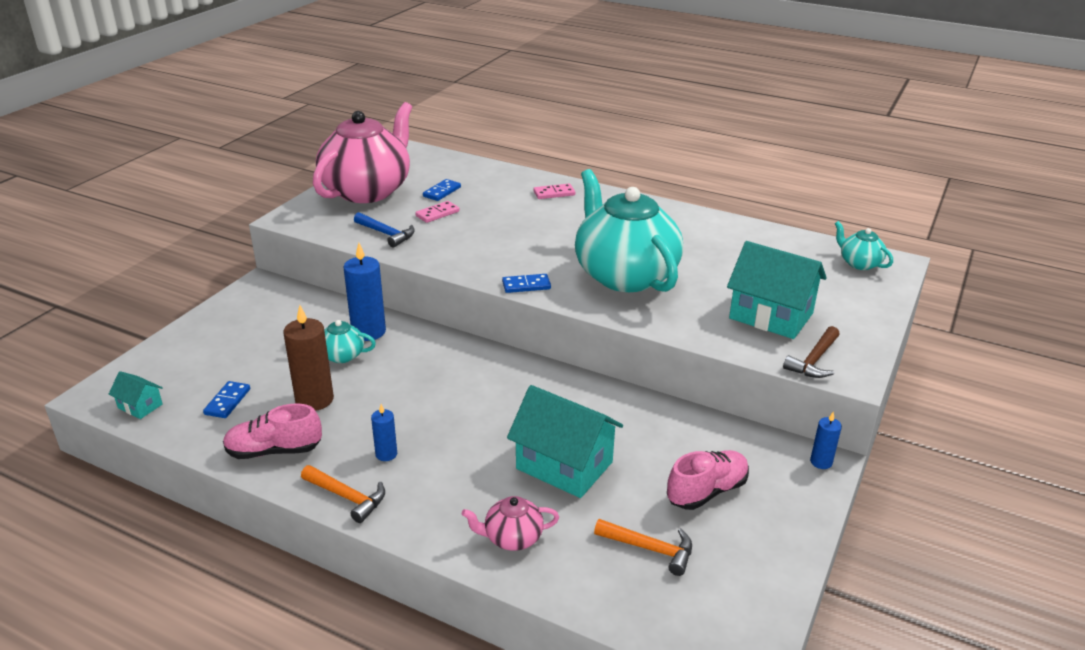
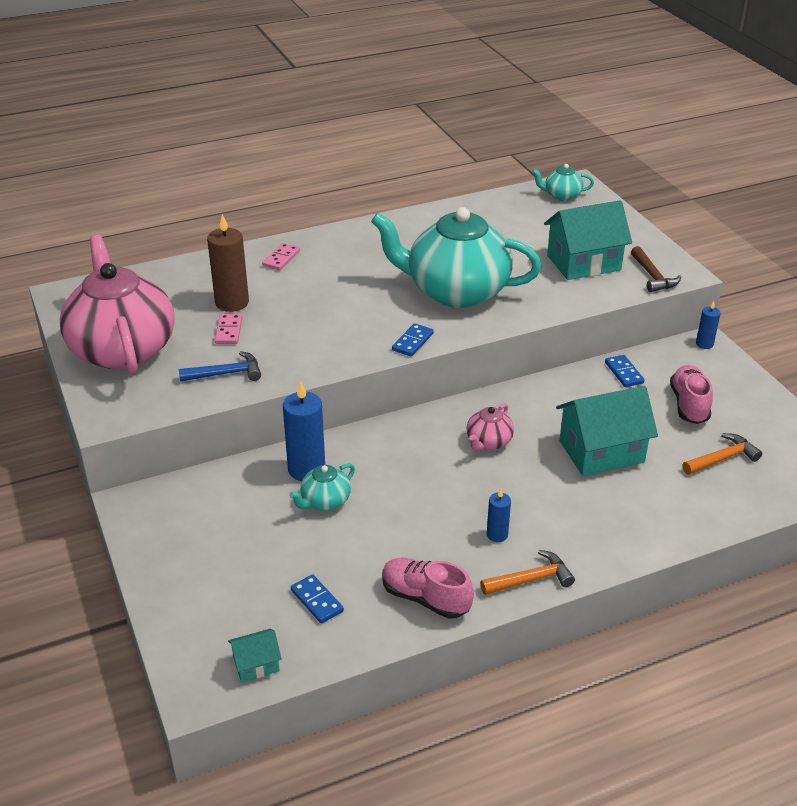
camera: 50 degrees left, 5 degrees up
pink shoe [223,404,322,459] -> pink shoe turned 90 degrees clockwise [382,558,474,619]
brown candle [283,305,334,411] -> brown candle moved to [207,214,249,312]
blue domino [423,179,461,201] -> blue domino moved to [605,355,645,387]
pink teapot [461,496,559,551] -> pink teapot moved to [467,403,514,451]

